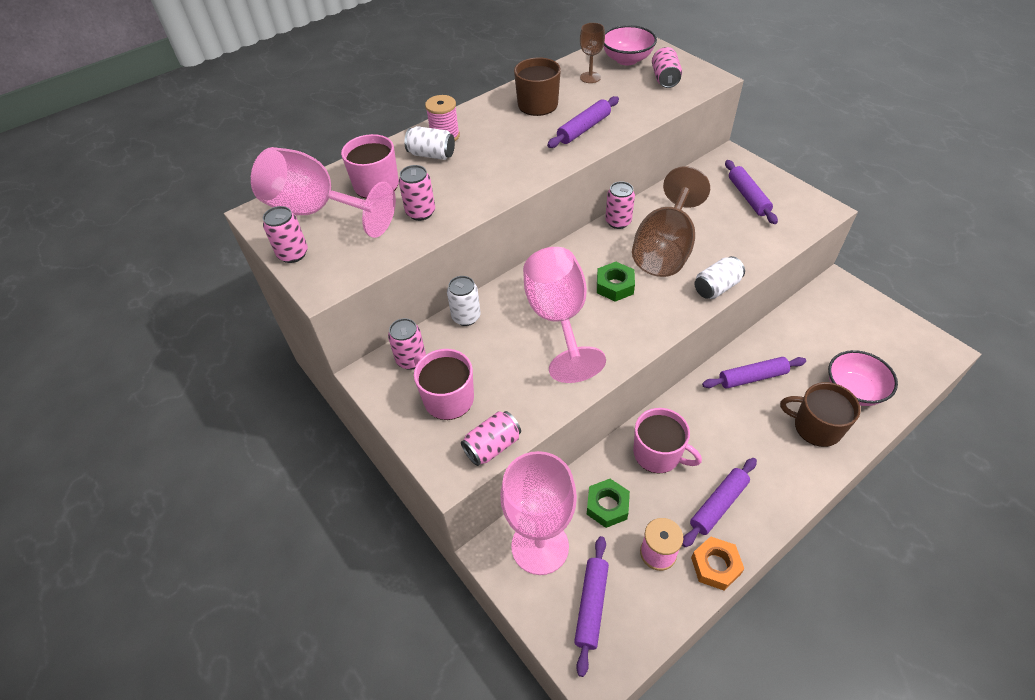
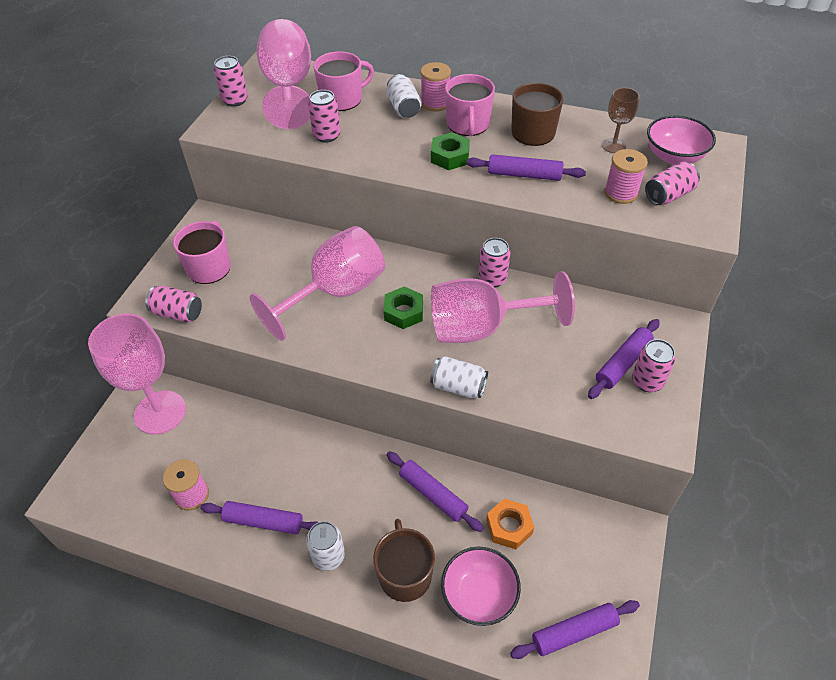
camera: 55 degrees right, 0 degrees up
pink can [388,318,426,370] -> pink can moved to [632,339,676,392]
white can [447,276,481,326] -> white can moved to [306,521,345,571]
purple rolling pin [574,536,609,677] -> purple rolling pin moved to [510,600,640,659]
green nut [587,479,630,528] -> green nut moved to [431,132,470,170]
brown goblet [632,166,710,277] -> pink goblet [431,271,575,343]
pink mug [633,408,702,474] -> pink mug moved to [445,74,495,136]
orange nut [691,536,744,591] -> orange nut moved to [486,499,534,549]
none -> pink spool [604,149,648,204]

